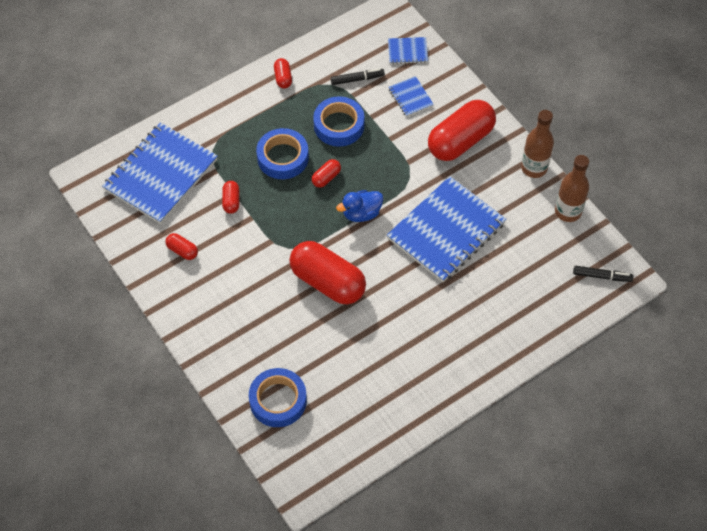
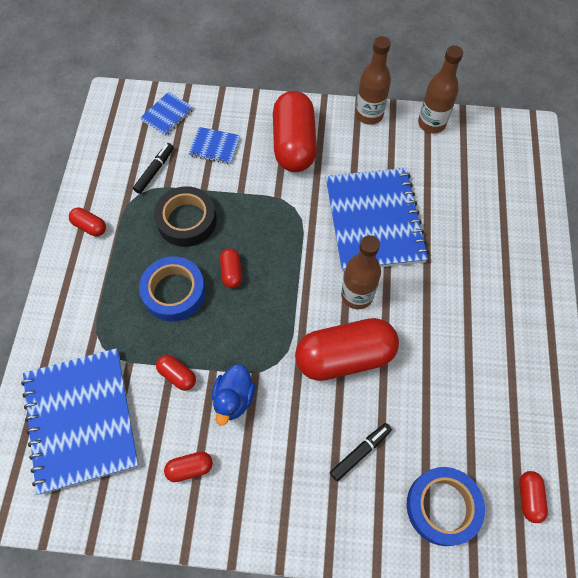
camera: 50 degrees left, 5 degrees up
blue tape [313,96,365,147] -> black tape [154,186,217,247]
blue duck [336,190,383,222] -> blue duck moved to [212,364,255,426]
black marker [573,266,633,282] -> black marker moved to [330,423,392,481]
none -> brown bottle [341,235,381,309]
none -> red capsule [519,471,548,523]

